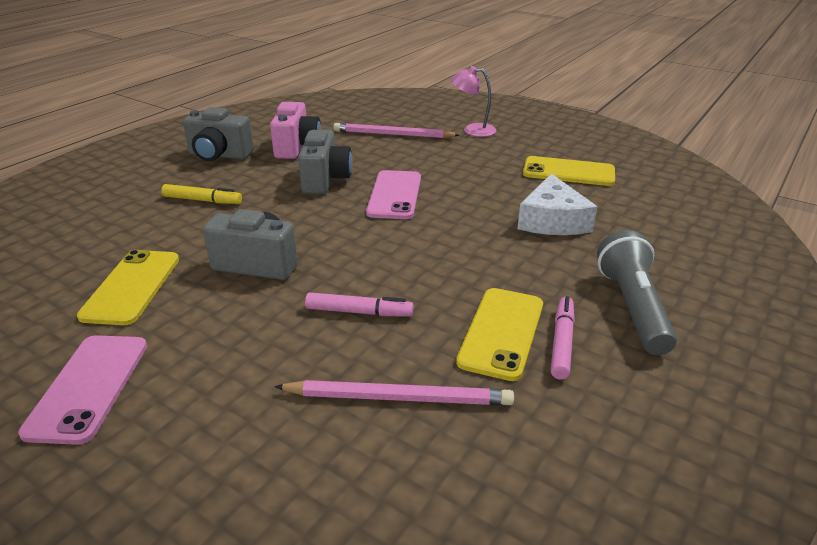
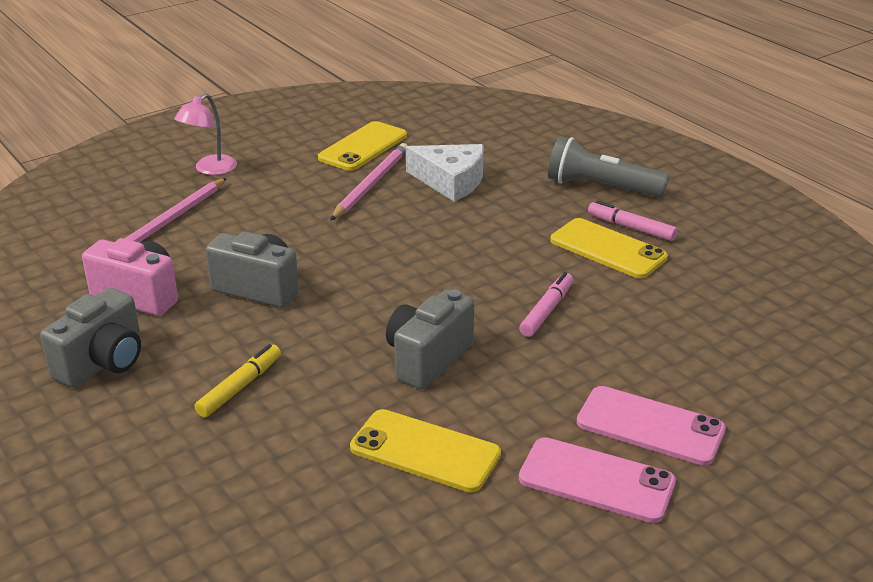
camera: 70 degrees left, 0 degrees up
pink pencil [274,380,514,405] -> pink pencil moved to [330,143,408,221]
pink phone [366,170,421,219] -> pink phone moved to [576,386,726,466]

